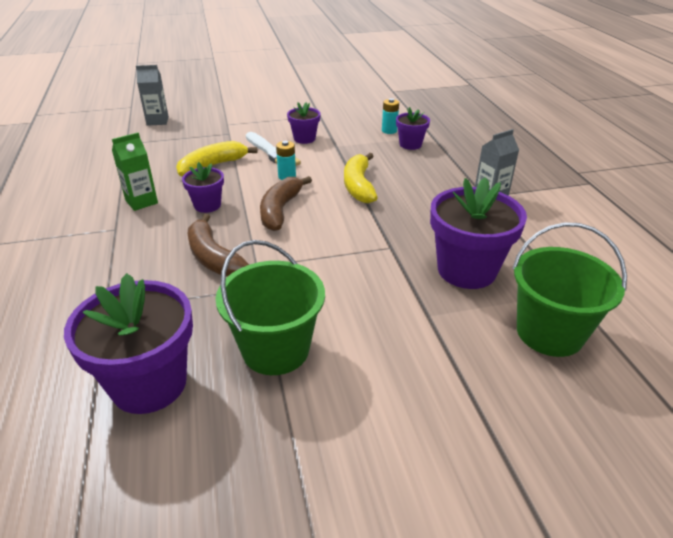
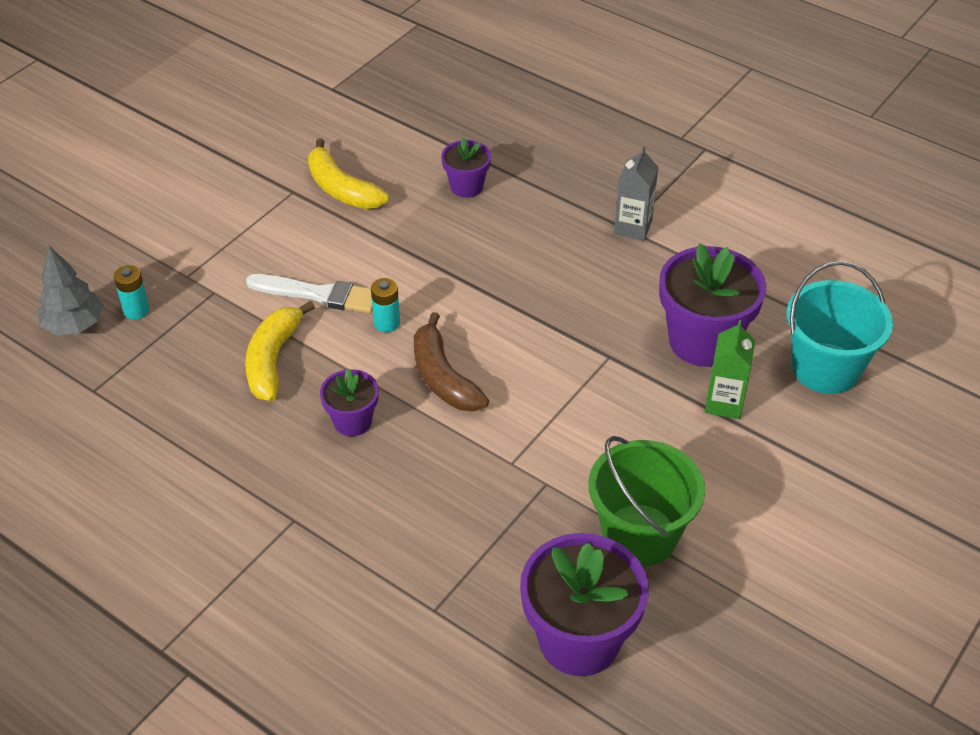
camera: 40 degrees left, 10 degrees up
green carton [112,133,158,211] -> green carton moved to [705,320,755,419]
grey carton [136,65,169,126] -> grey tree [38,246,103,335]
brown banana [188,214,249,277] -> none
purple flower pot [287,102,321,144] -> none
yellow banana [344,153,378,203] -> yellow banana moved to [308,138,389,209]
turquoise battery [382,98,399,134] -> turquoise battery moved to [114,265,150,319]
green bucket [512,222,627,357] -> turquoise bucket [786,261,893,394]

